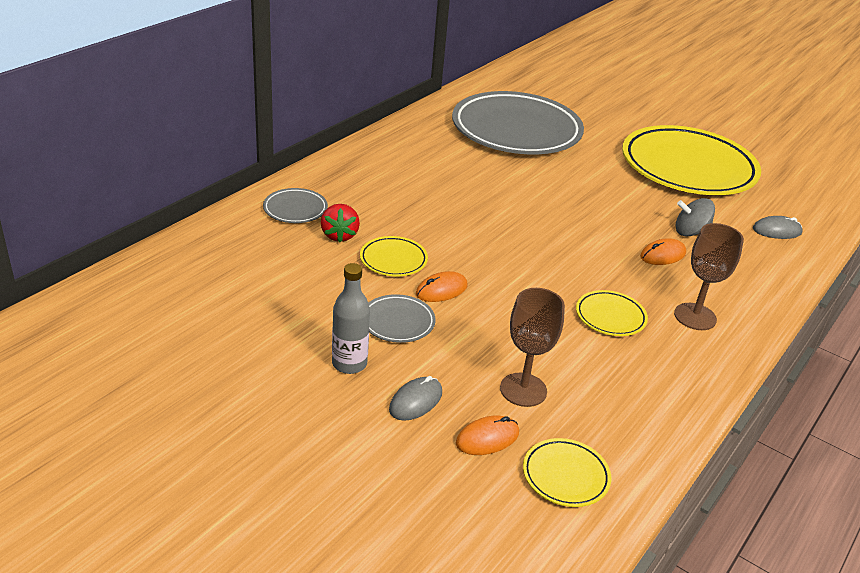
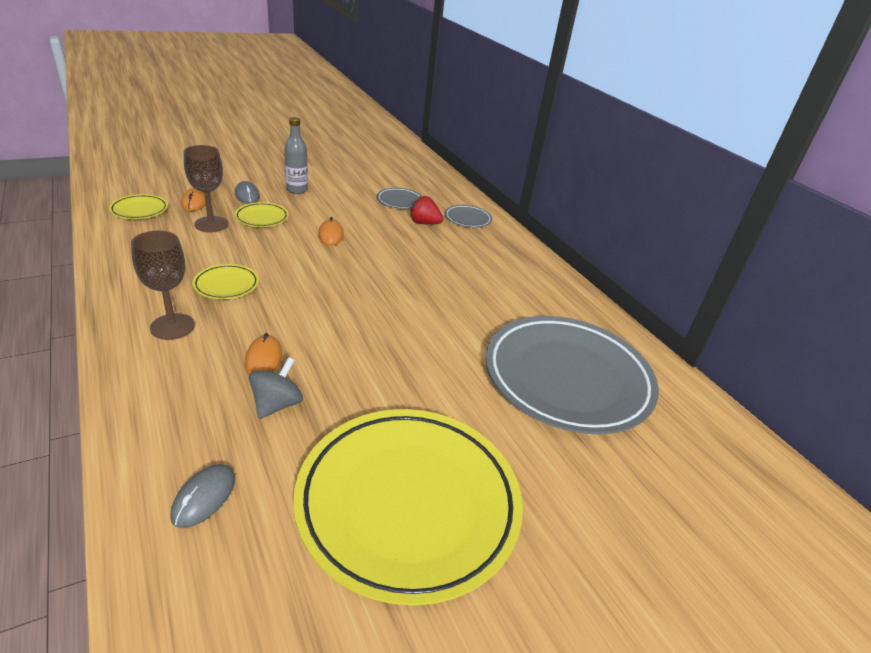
camera: 115 degrees right, 0 degrees up
yellow plate [360,236,428,276] -> yellow plate moved to [234,202,289,227]
grey plate [368,294,435,343] -> grey plate moved to [377,188,422,209]

